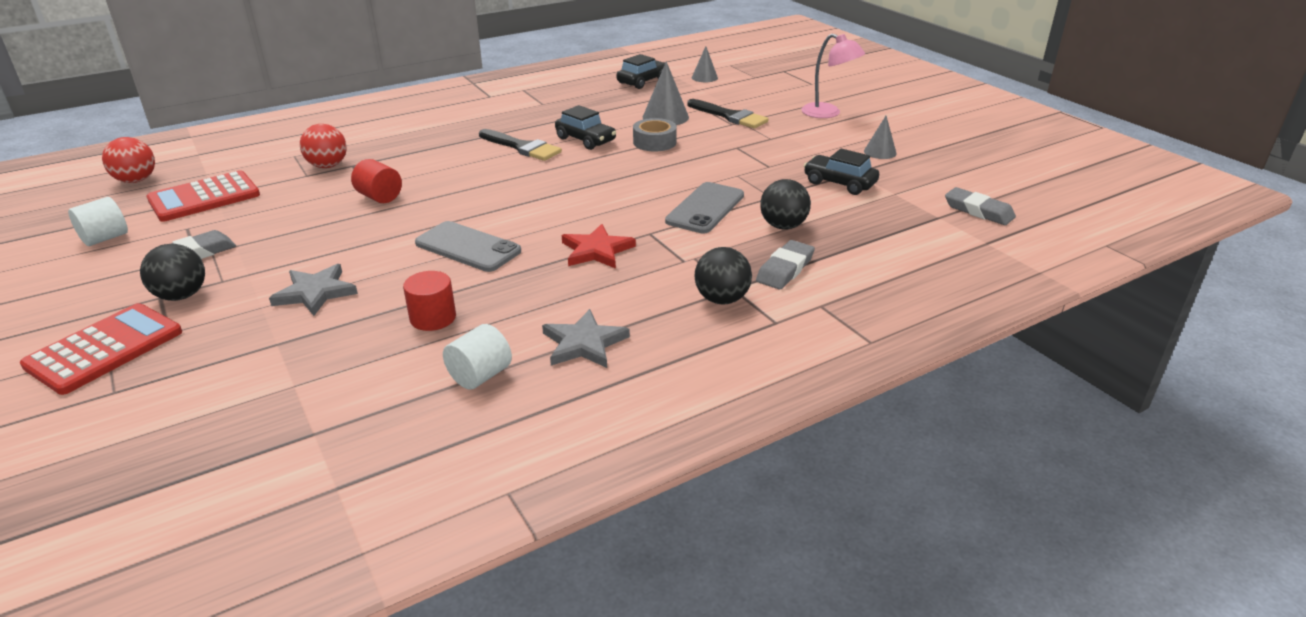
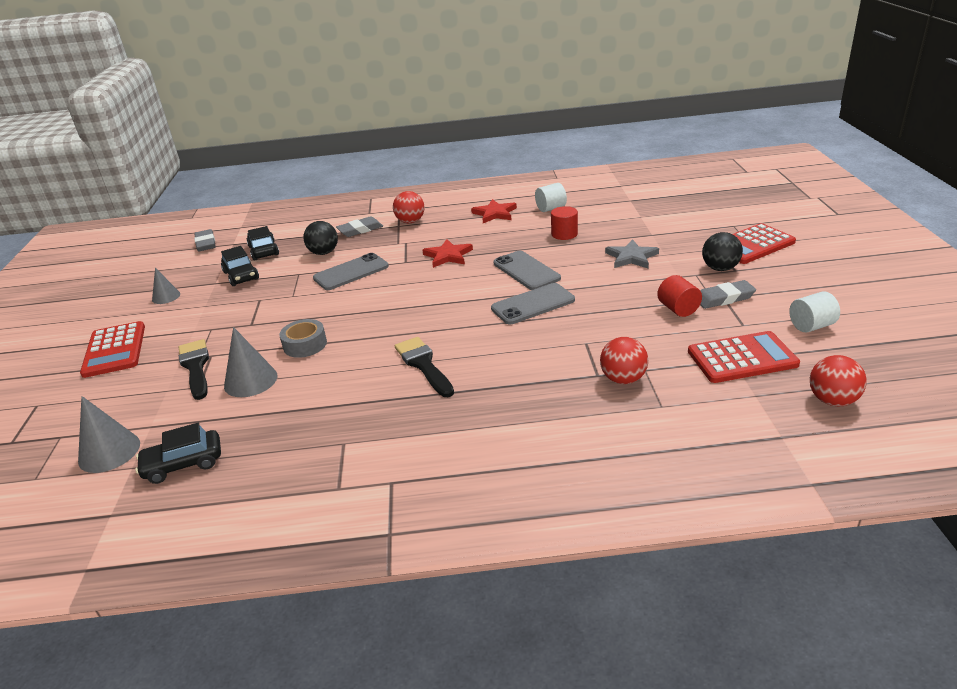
camera: 150 degrees left, 0 degrees up
red cylinder [351,159,402,203] -> red cylinder moved to [657,275,702,317]
grey star [542,309,630,368] -> red star [471,199,517,223]
black car [555,105,616,150] -> black car moved to [246,226,279,261]
grey cone [692,46,718,82] -> grey cone [78,396,140,473], size x1.58
black ball [695,247,752,305] -> red ball [393,191,425,223]
pink lamp [801,34,865,118] -> red calculator [80,321,145,378]
none -> grey phone [491,283,575,324]

